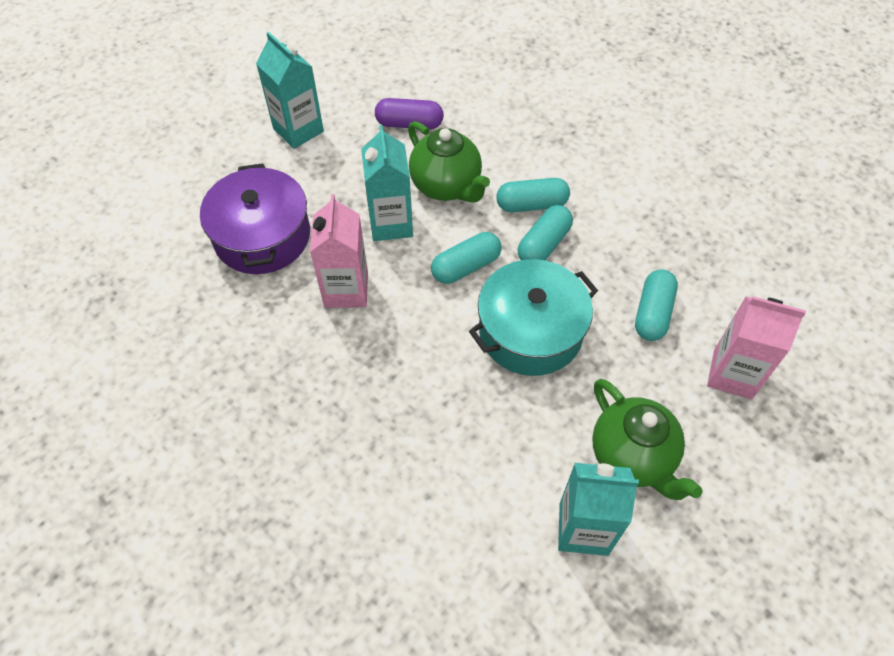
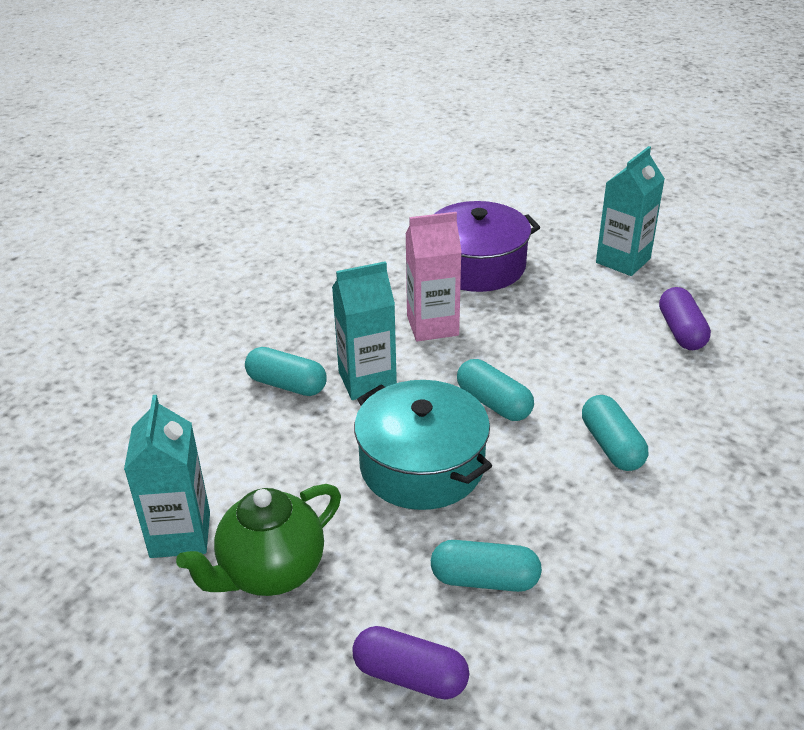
camera: 80 degrees right, 20 degrees down
turquoise carton [361,125,413,241] -> turquoise carton moved to [332,261,397,400]
green teapot [408,121,490,203] -> none
turquoise capsule [518,205,573,260] -> turquoise capsule moved to [245,347,327,396]
pink carton [707,296,806,399] -> purple capsule [352,626,469,699]

